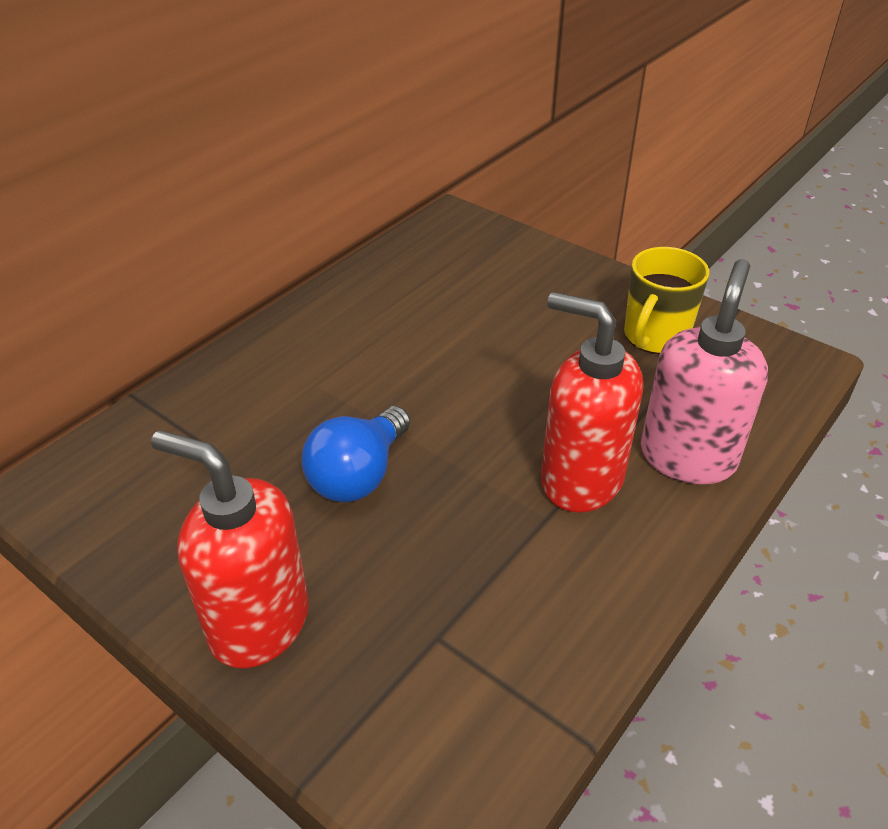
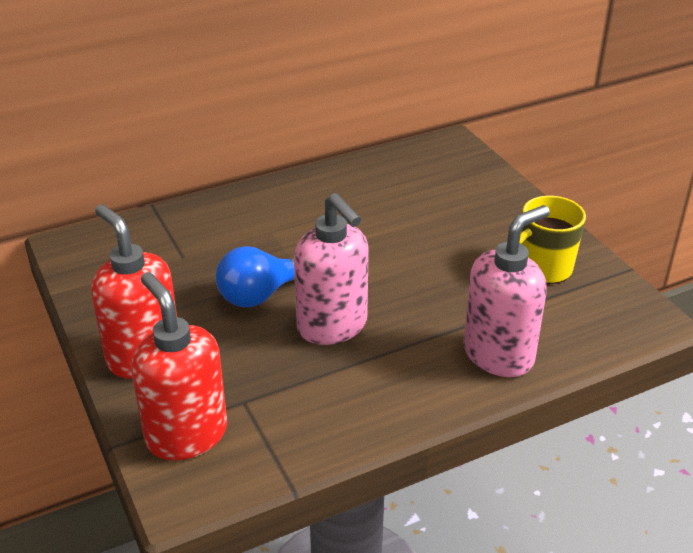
camera: 25 degrees right, 5 degrees down
red soap dispenser [541,292,643,513] -> red soap dispenser moved to [131,272,227,460]
none -> pink soap dispenser [294,193,369,345]

